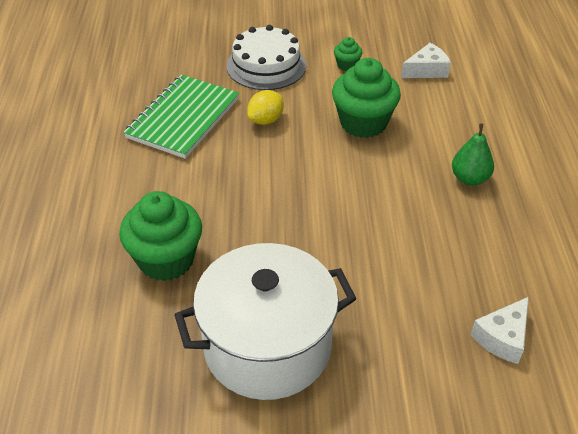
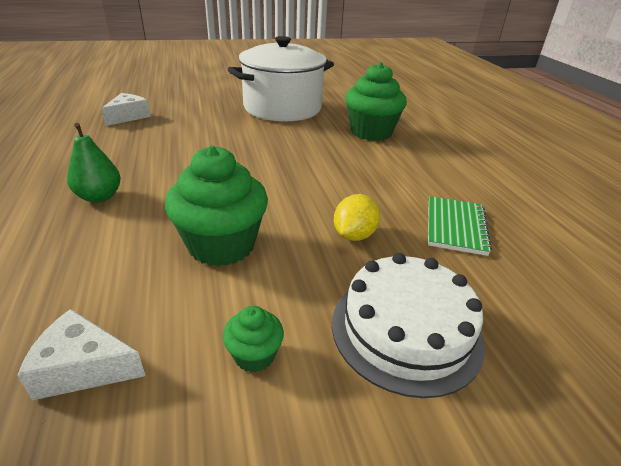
camera: 165 degrees right, 10 degrees down
green notebook [123,75,239,159] -> green notebook [428,196,492,256], size x0.62
white cheese [401,43,451,78] -> white cheese turned 45 degrees clockwise [17,309,146,401]

